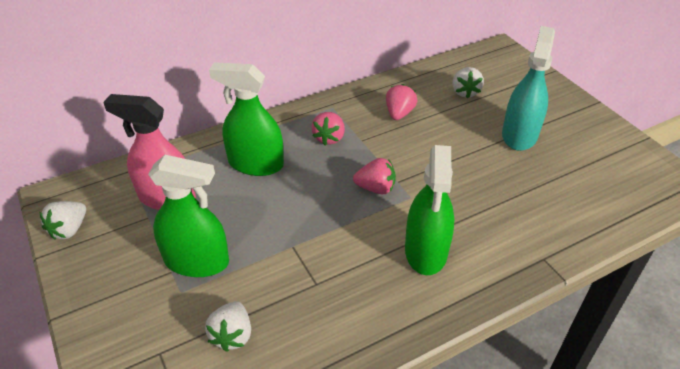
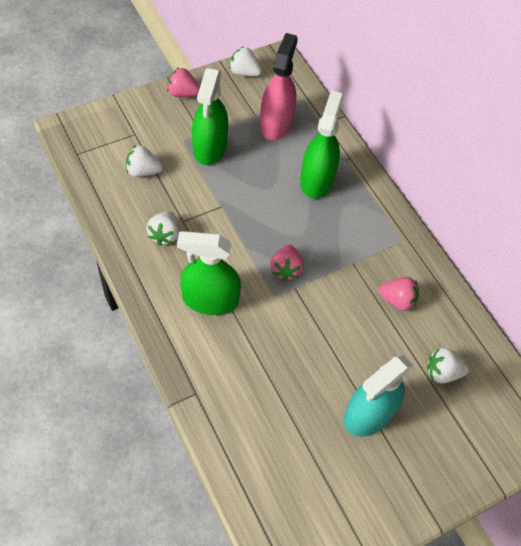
camera: 85 degrees right, 15 degrees up
pink strawberry [312,112,345,145] -> pink strawberry moved to [167,67,200,97]
turquoise spray bottle [502,26,555,151] -> turquoise spray bottle turned 120 degrees clockwise [344,355,414,437]
none -> white strawberry [147,211,179,246]

